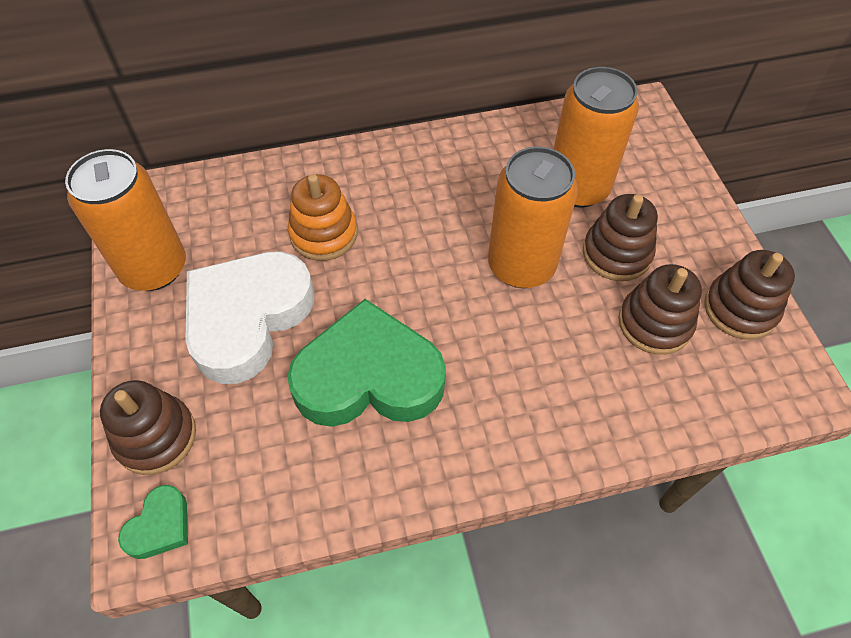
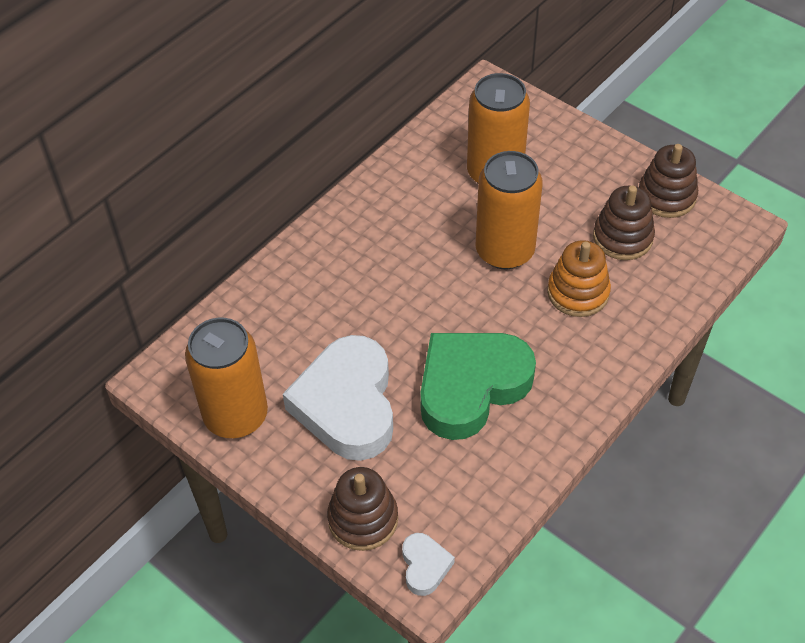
camera: 35 degrees left, 5 degrees down
green heart [118,485,188,559] -> white heart [402,533,455,596]
orange stacking toy [288,174,357,261] -> orange stacking toy moved to [547,240,611,317]
brown stacking toy [583,194,658,281] -> none

